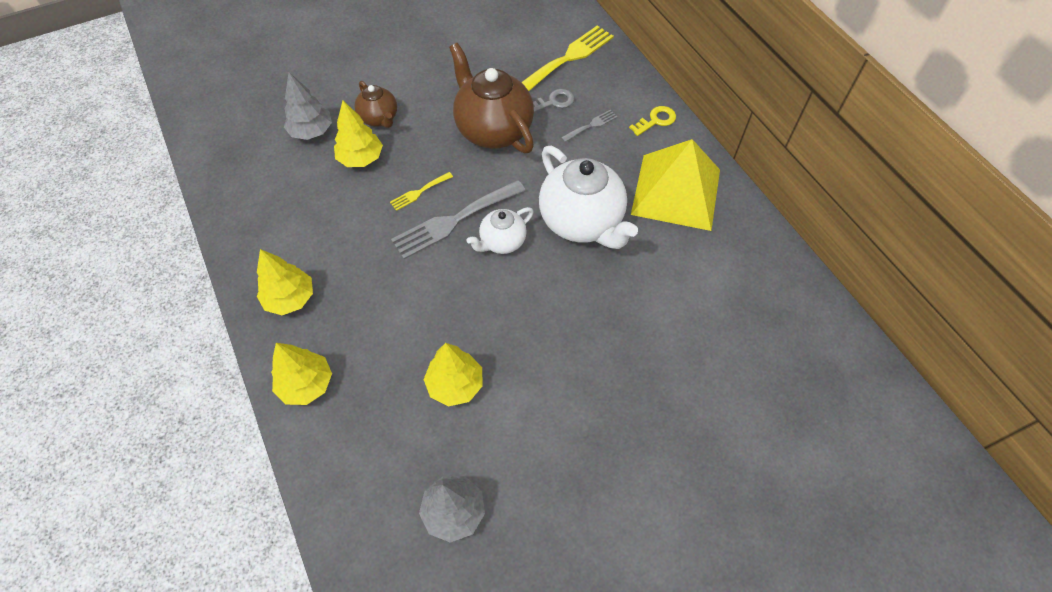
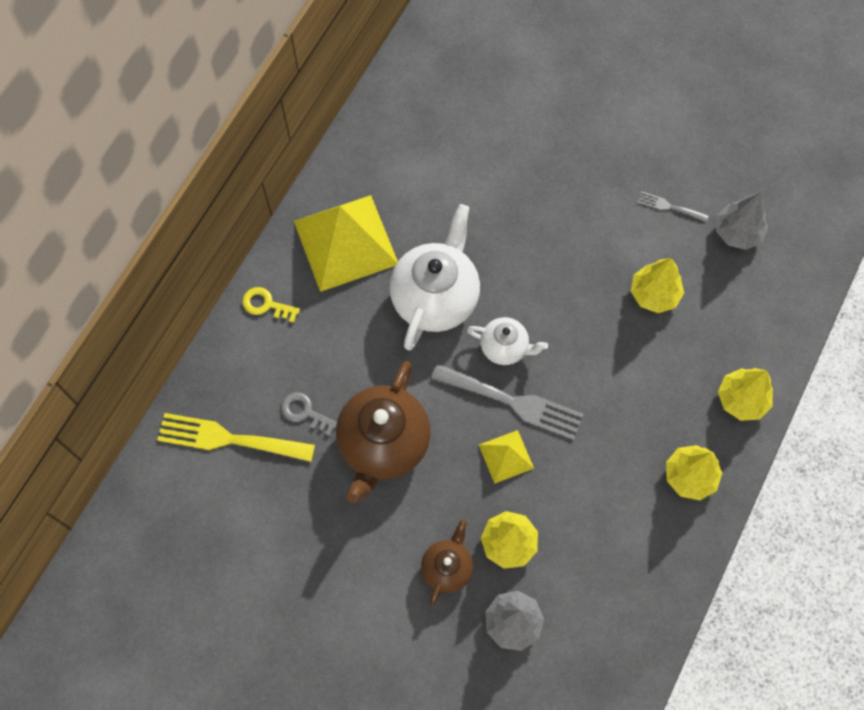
camera: 125 degrees left, 10 degrees up
yellow fork [390,172,453,211] -> yellow pyramid [479,430,534,484]
grey fork [561,110,618,142] -> grey fork moved to [638,191,709,222]

